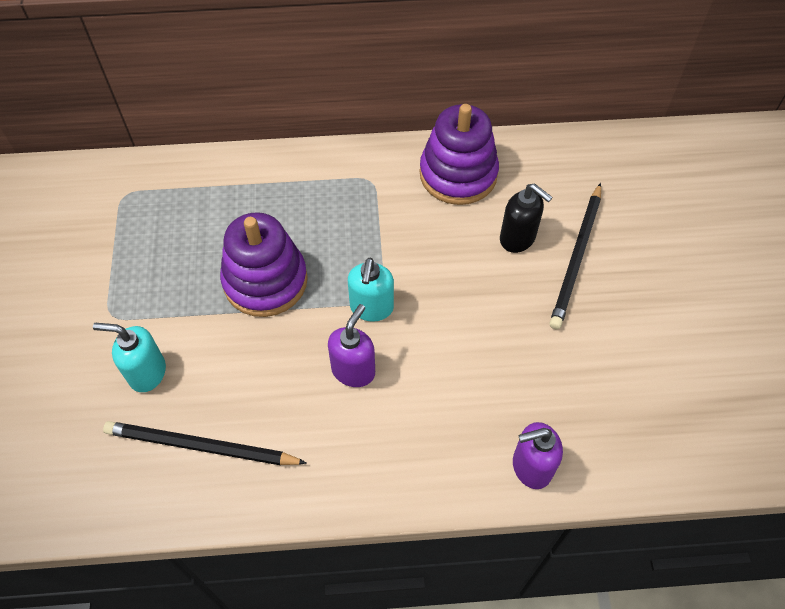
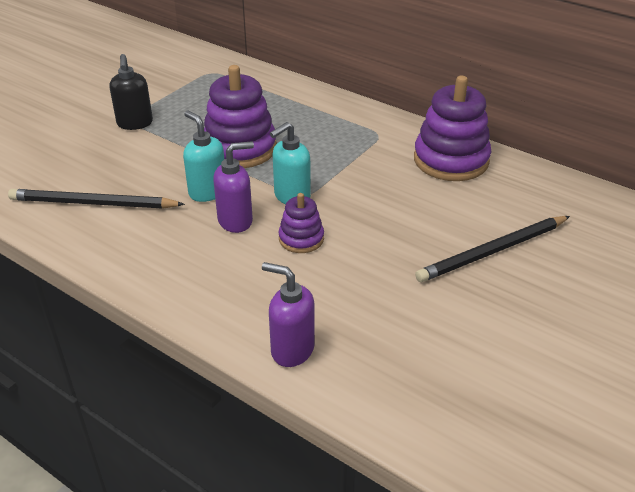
camera: 40 degrees right, 20 degrees down
turquoise soap dispenser [93,323,166,392] -> turquoise soap dispenser moved to [183,111,224,202]
black pencil [103,421,307,465] -> black pencil turned 45 degrees counterclockwise [8,189,185,209]
black soap dispenser [500,183,553,253] -> black soap dispenser moved to [109,54,153,130]
none -> purple stacking toy [278,193,324,253]

